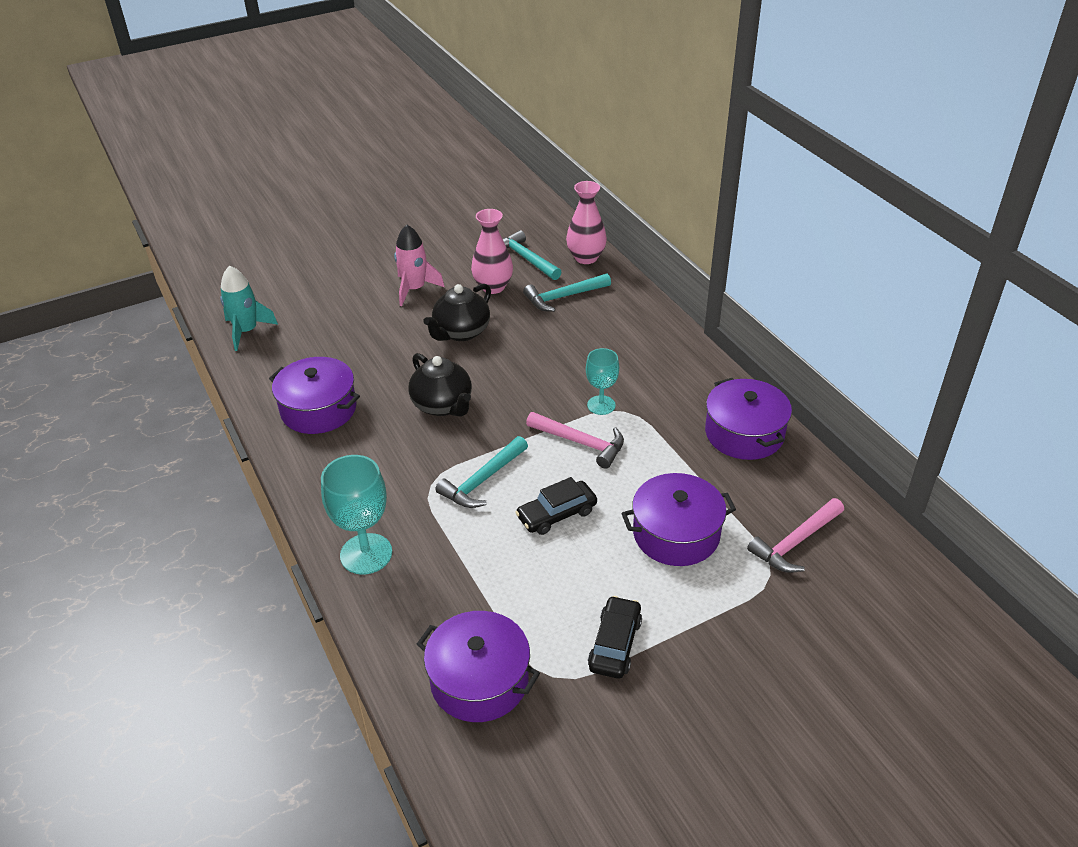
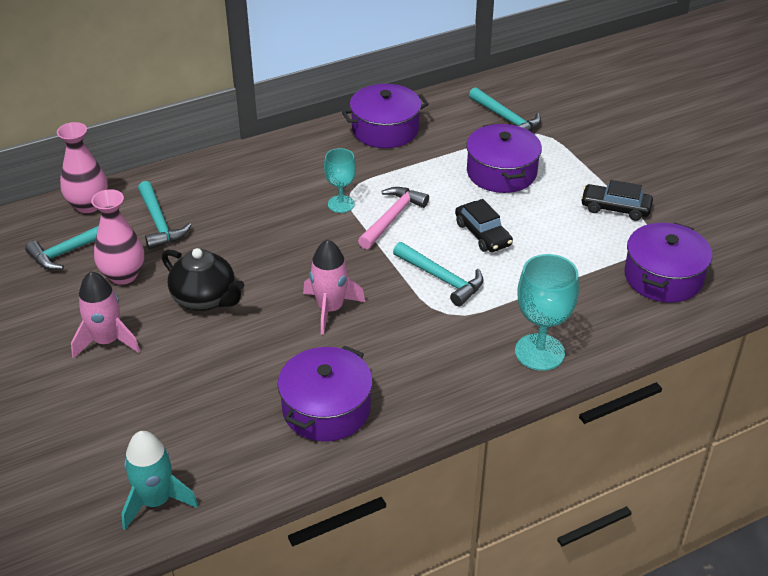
camera: 90 degrees left, 0 degrees up
black teapot [408,353,472,417] -> pink rocket [303,239,365,335]
pink hammer [747,498,844,573] -> turquoise hammer [469,87,541,132]

